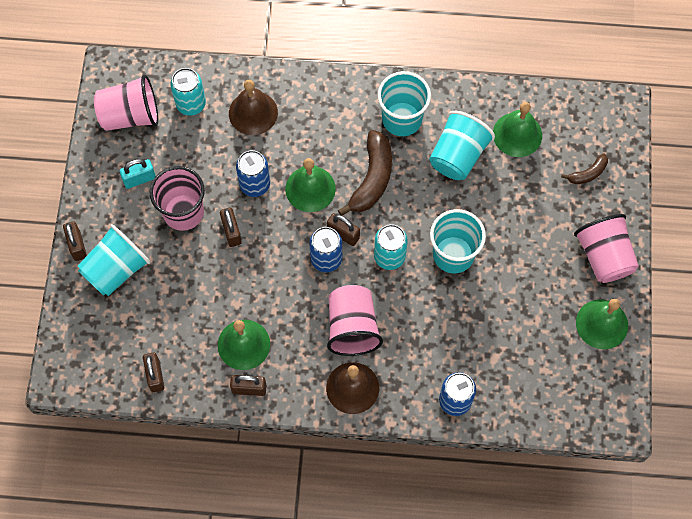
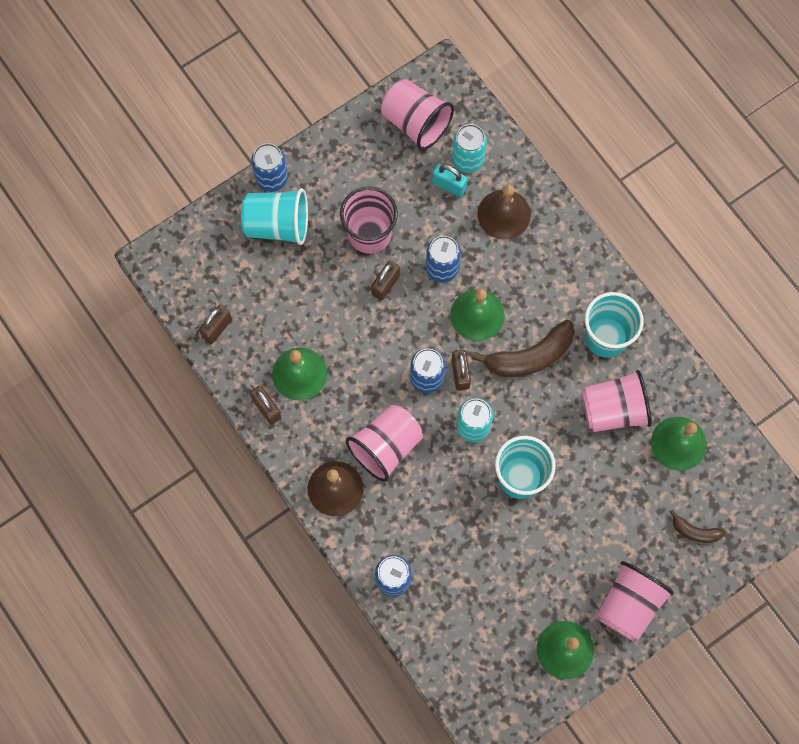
camera: 50 degrees right, 5 degrees up
brown padlock [63,221,87,261] -> blue can [251,143,288,192]
turquoise padlock [119,159,156,189] -> turquoise padlock moved to [432,164,468,197]
turquoise cup [429,111,495,180] -> pink cup [581,370,652,432]

